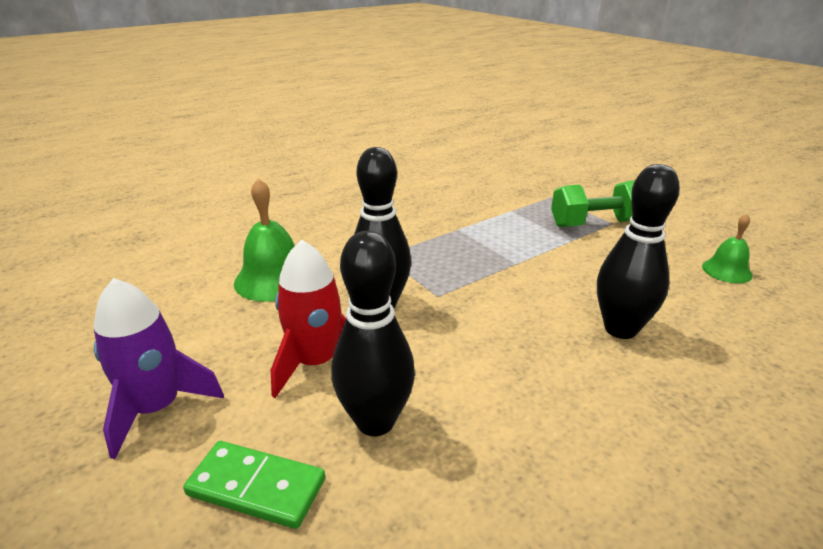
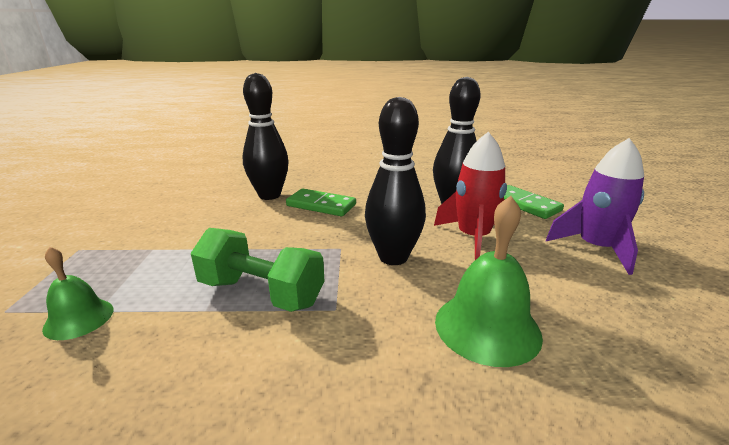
camera: 145 degrees left, 5 degrees down
green dumbbell [551,180,635,227] -> green dumbbell moved to [191,228,324,312]
green bell [702,214,752,283] -> green bell moved to [42,246,113,340]
none -> green domino [286,189,356,216]

